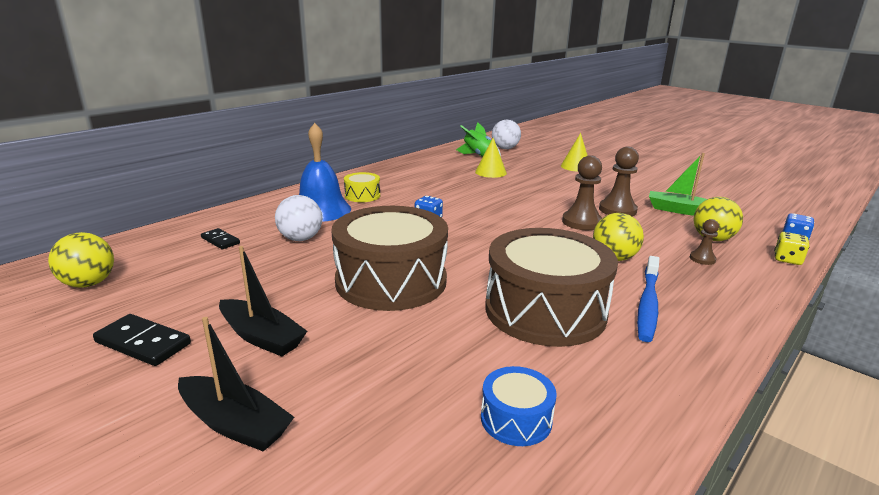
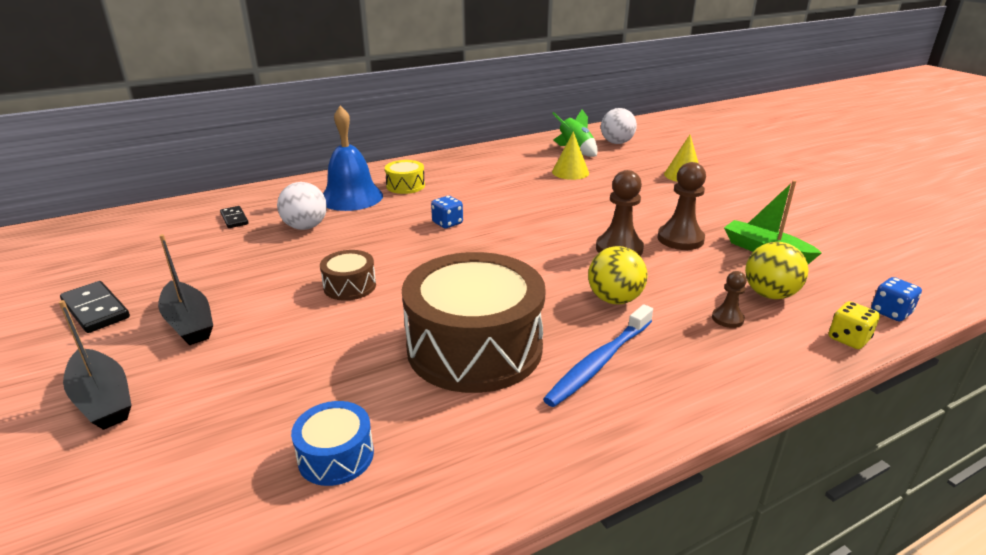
camera: 20 degrees right, 5 degrees up
yellow ball [48,232,114,288] -> none
brown drum [331,206,448,311] -> brown drum [320,250,376,300], size x0.44

